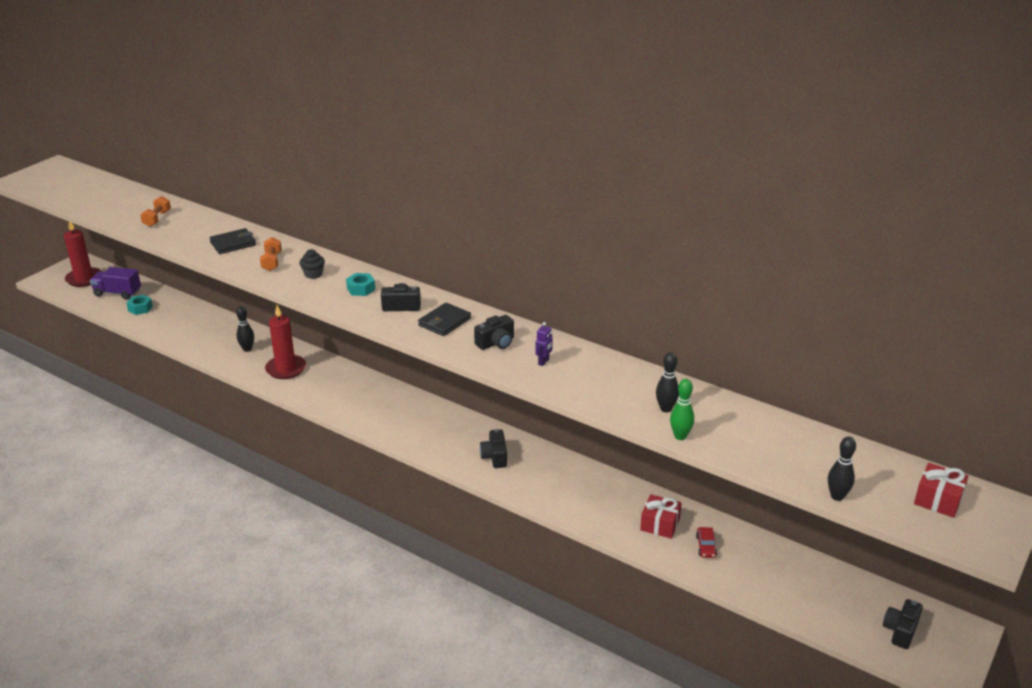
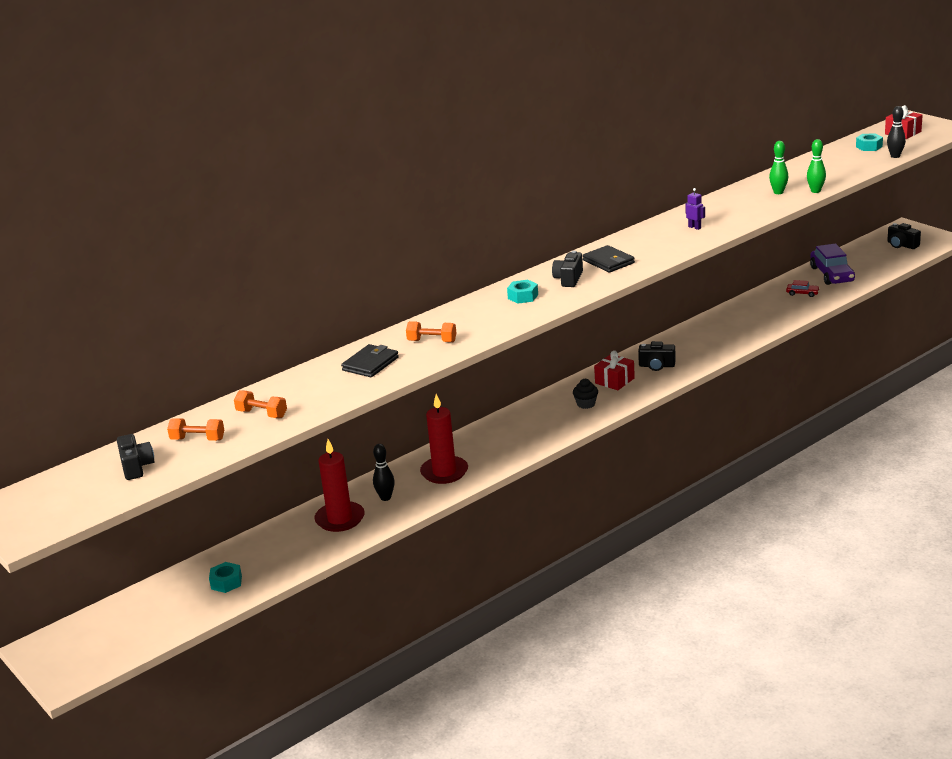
camera: 70 degrees left, 5 degrees down
red candle [64,222,102,287] -> red candle moved to [314,439,365,532]
purple truck [90,267,141,300] -> none
black wallet [209,228,256,254] -> black wallet turned 45 degrees clockwise [341,344,399,377]
black cupcake [300,249,325,279] -> black cupcake moved to [573,379,598,409]
black camera [474,315,514,350] -> black camera moved to [117,434,154,480]
red gift [640,494,682,539] -> red gift moved to [594,351,635,390]
black bowling pin [656,352,679,412] -> green bowling pin [769,141,788,194]
none -> orange dumbbell [167,418,224,441]
none -> purple car [810,243,855,285]
none -> turquoise nut [856,133,883,151]

